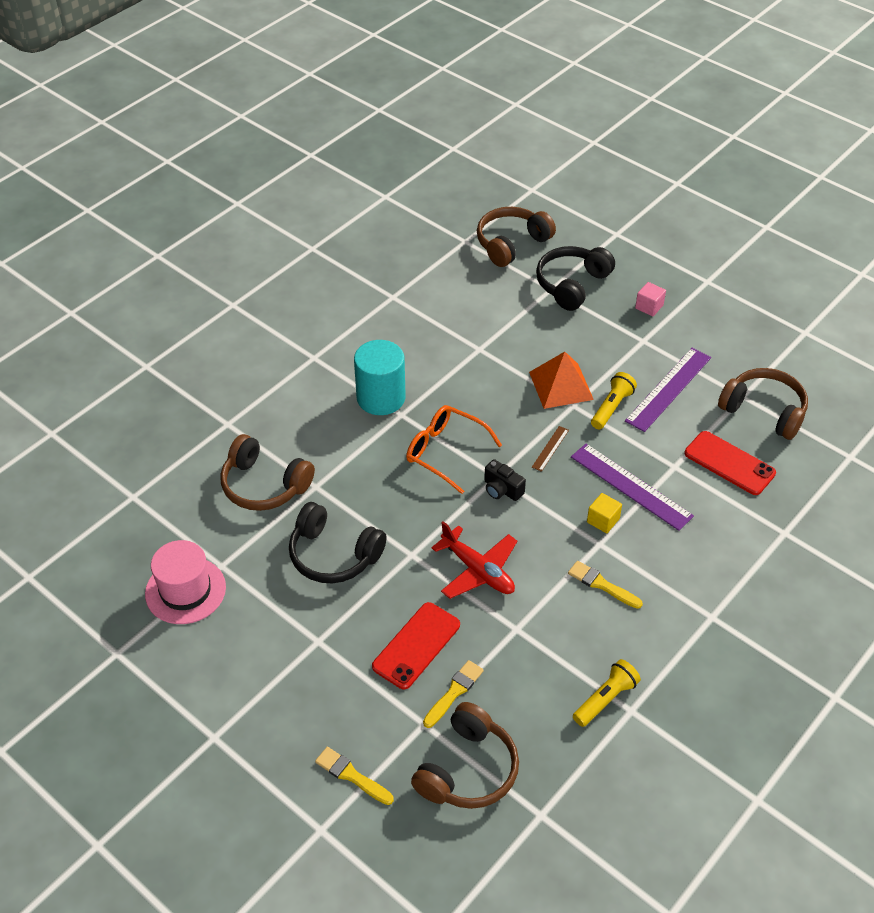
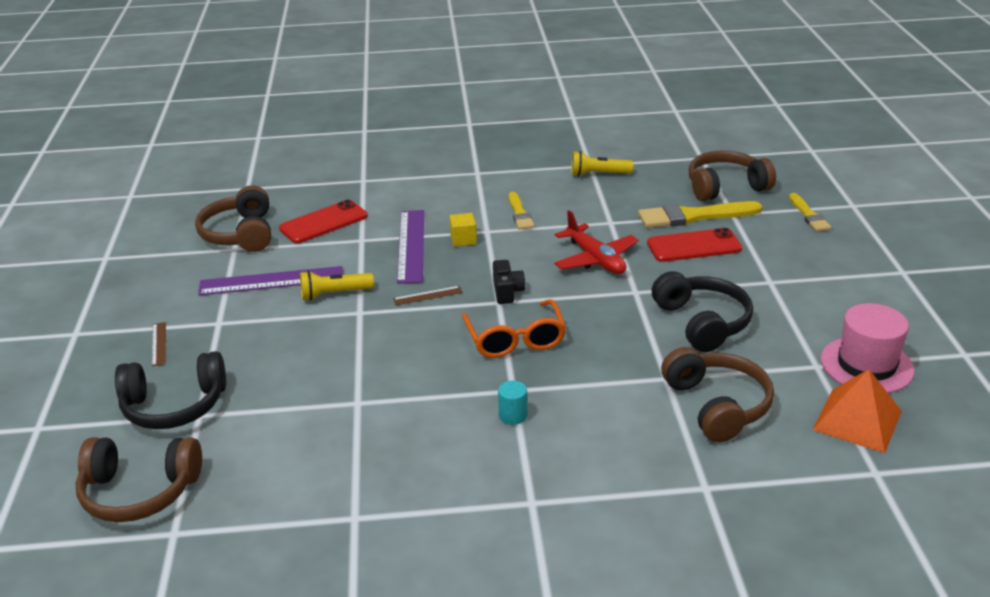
camera: 135 degrees left, 15 degrees down
turquoise cylinder [354,340,406,415] -> turquoise cylinder [498,381,527,425], size x0.44
yellow brush [423,660,484,728] -> yellow brush [638,201,762,228], size x1.71
red plane [431,521,517,599] -> red plane turned 150 degrees clockwise [554,210,639,274]
orange pyramid [529,352,594,409] -> orange pyramid moved to [813,369,902,453]
pink cube [635,282,666,316] -> brown ruler [152,322,166,367]
red phone [684,431,776,495] -> red phone turned 60 degrees clockwise [279,200,368,243]

